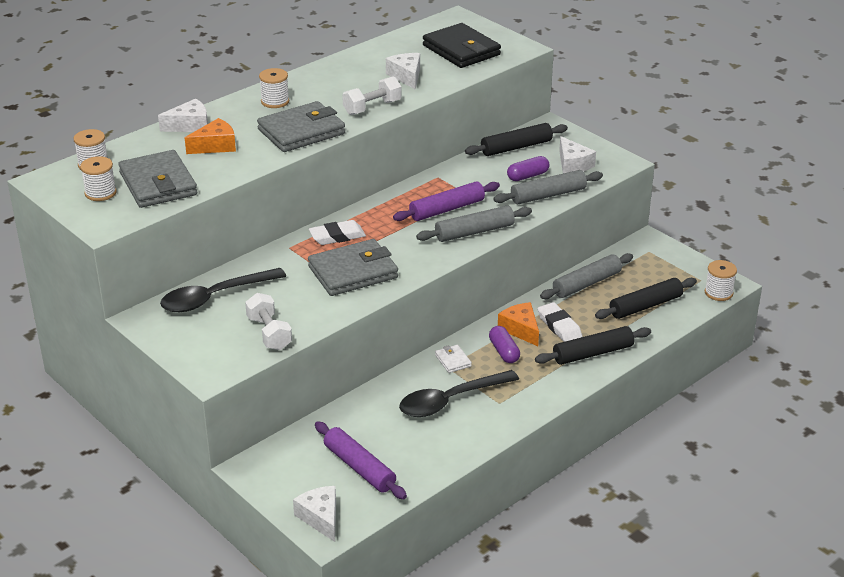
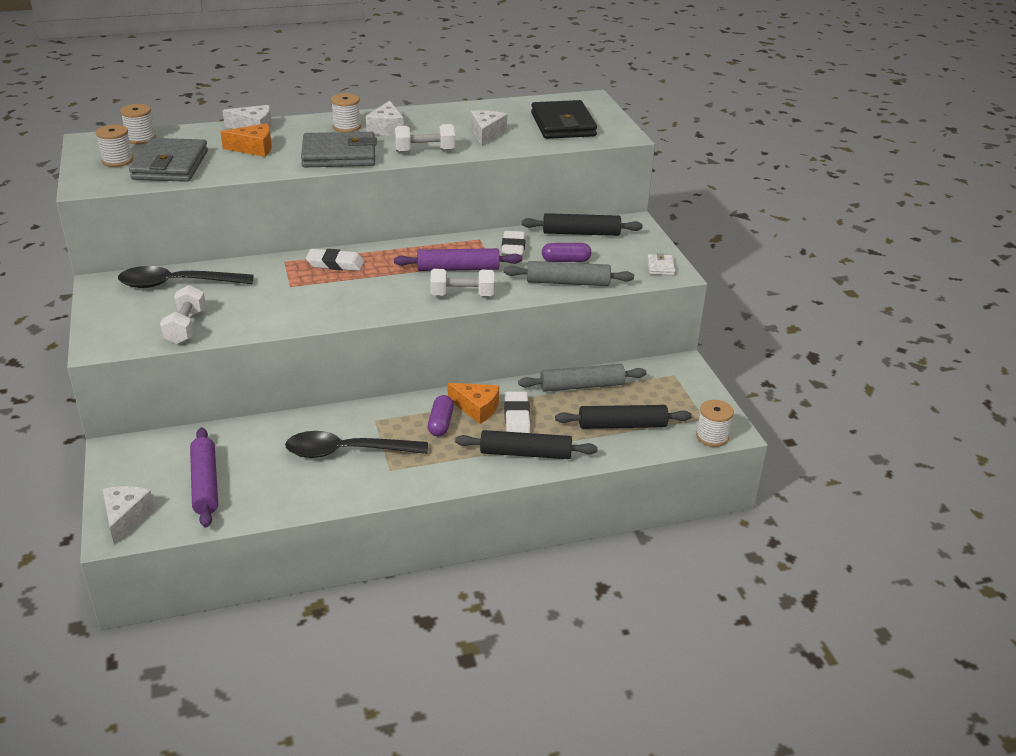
camera: 25 degrees right, 0 degrees up
grey wallet [308,239,398,296] -> none
grey rolling pin [416,205,532,242] -> white dumbbell [430,269,494,296]
white wallet [435,345,472,373] -> white wallet moved to [647,253,675,275]
orange cheese [498,302,539,346] -> orange cheese turned 120 degrees clockwise [448,383,499,424]
white cheese [559,136,596,173] -> white cheese moved to [366,101,404,135]
none -> white eraser [501,231,525,258]

